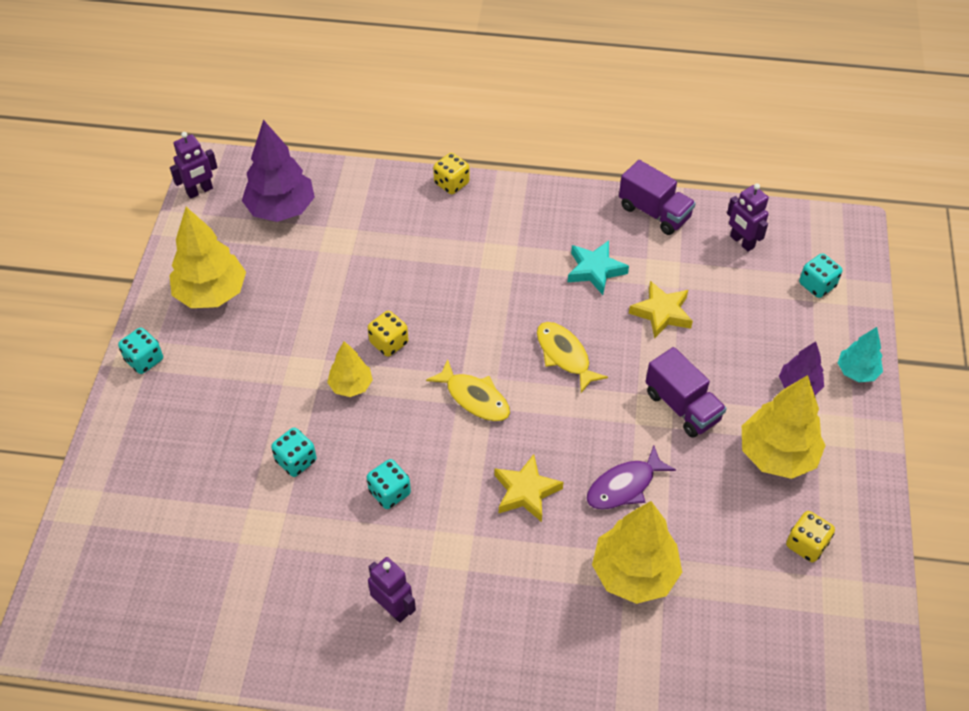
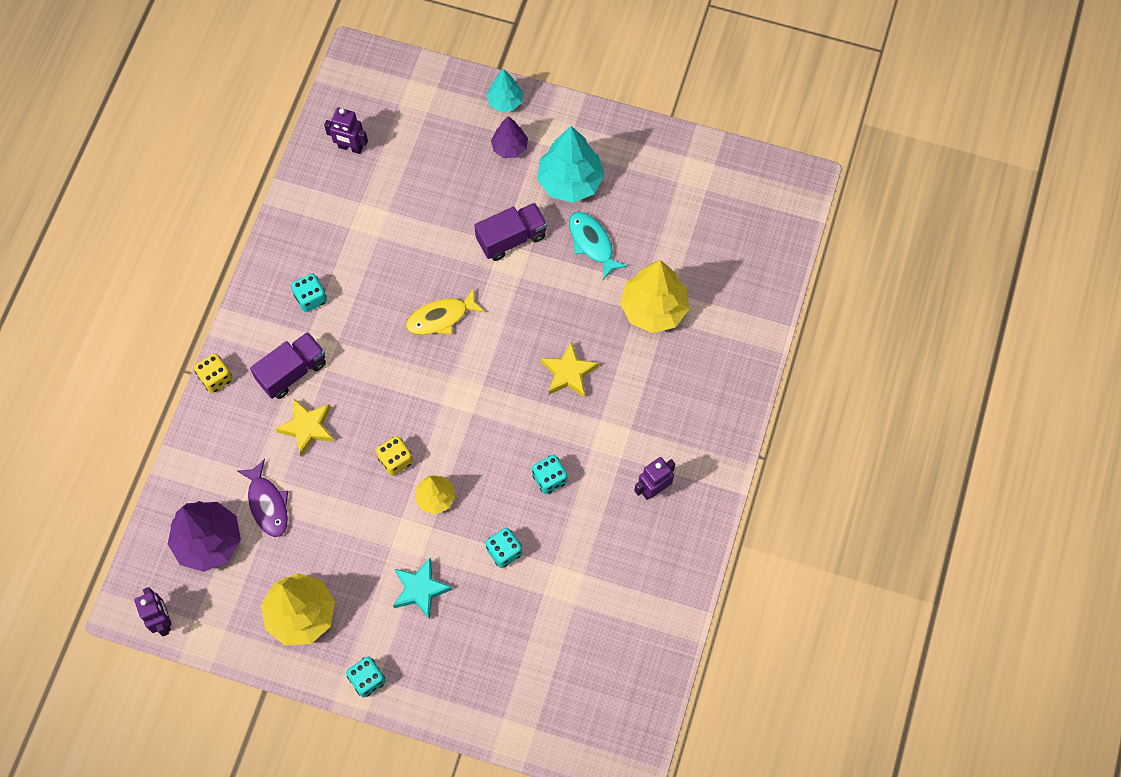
camera: 80 degrees left, 15 degrees up
yellow fish [426,359,510,421] -> none
turquoise star [568,241,629,295] -> turquoise star moved to [393,558,452,619]
purple fish [587,446,676,510] -> purple fish moved to [237,459,288,537]
purple truck [619,160,696,235] -> purple truck moved to [250,332,326,399]
yellow star [629,281,693,339] -> yellow star moved to [276,399,334,456]
purple robot [727,183,769,252] -> purple robot turned 45 degrees clockwise [324,107,368,154]
yellow tree [742,375,826,479] -> turquoise tree [537,126,604,203]
yellow dice [786,511,835,562] -> none
turquoise dice [799,253,842,298] -> turquoise dice moved to [291,273,327,312]
none -> turquoise fish [569,212,627,280]

